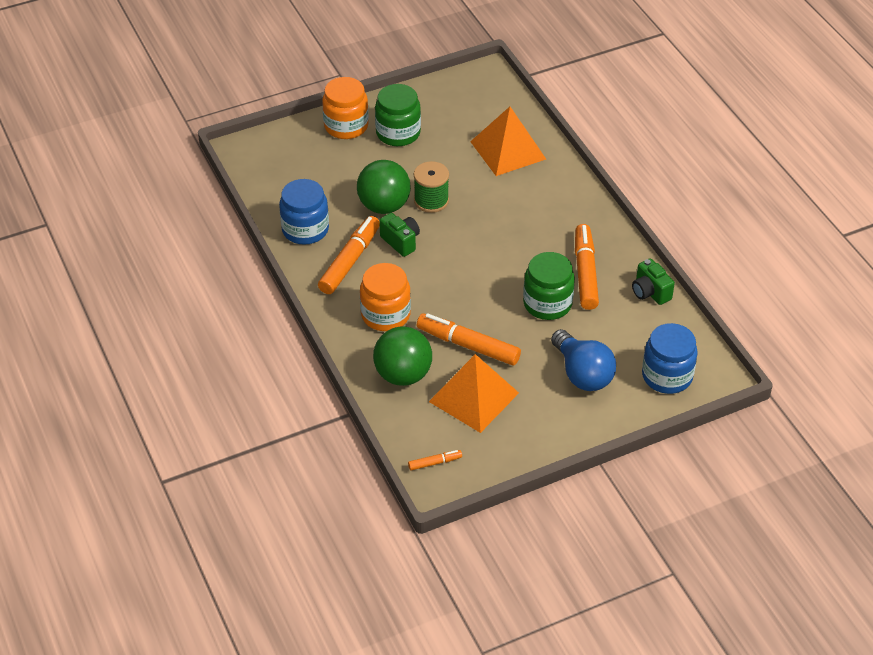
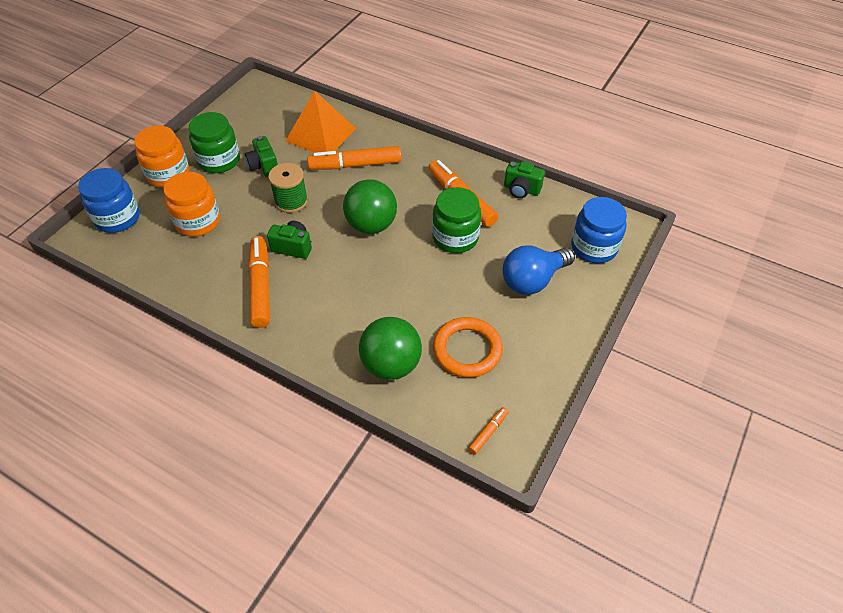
camera: 35 degrees left, 5 degrees up
blue jar [279,179,329,245] -> blue jar moved to [78,168,140,233]
green ball [357,160,411,214] -> green ball moved to [343,179,397,234]
orange jar [360,263,411,331] -> orange jar moved to [164,172,220,237]
orange marker [417,313,521,366] -> orange marker moved to [307,146,402,170]
orange pyramid [429,354,519,433] -> orange ring [433,317,503,377]
blue light bulb [551,329,616,391] -> blue light bulb turned 120 degrees clockwise [502,245,575,295]
none -> green camera [245,136,278,177]

